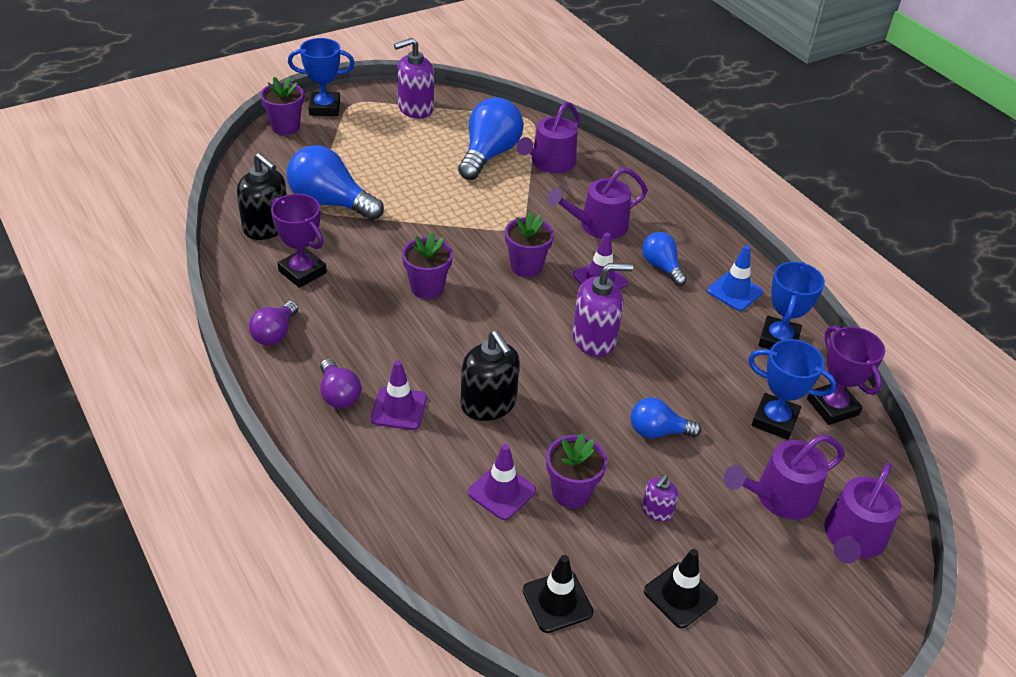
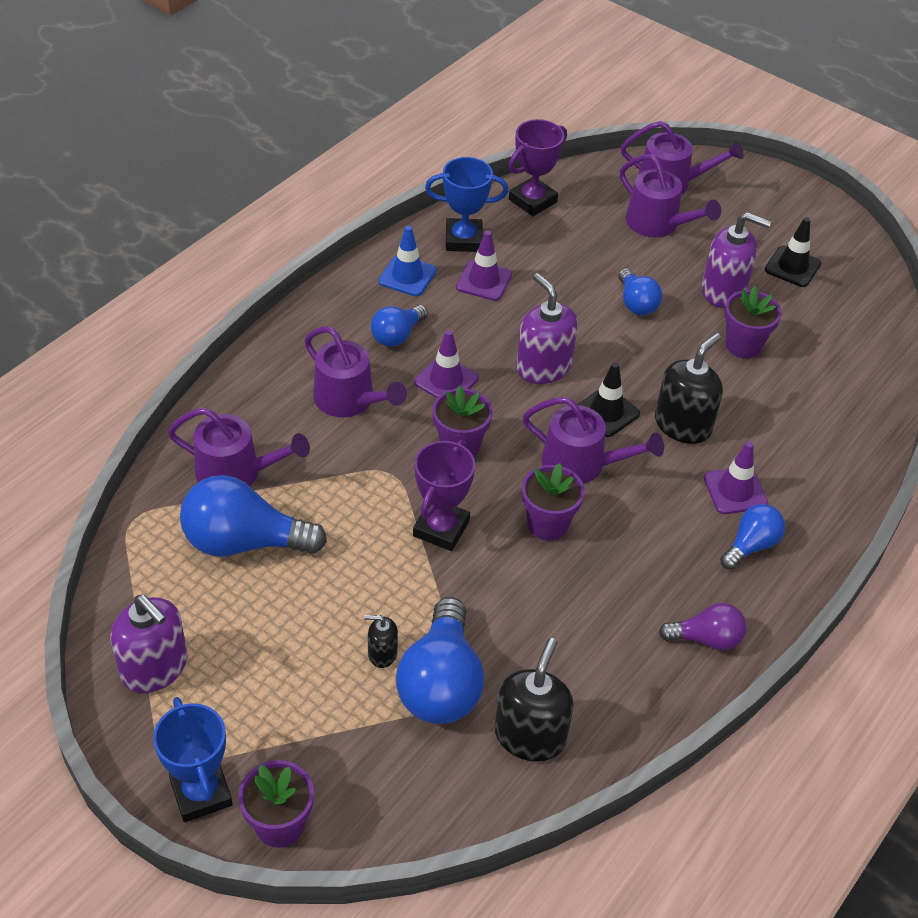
camera: 110 degrees left, 5 degrees up
purple trophy [271,194,327,288] -> purple trophy moved to [413,440,475,551]
purple light bulb [320,359,361,408] -> blue light bulb [720,504,785,570]
purple traffic cone [468,444,536,520] -> purple traffic cone moved to [456,230,512,301]
black traffic cone [523,555,593,633] -> black traffic cone moved to [577,362,640,437]
purple soap dispenser [642,475,678,522] -> purple soap dispenser [702,212,771,308], size x1.92
blue trophy [748,339,837,440] -> none
none -> black soap dispenser [364,615,398,668]
none -> purple watering can [523,397,664,484]

